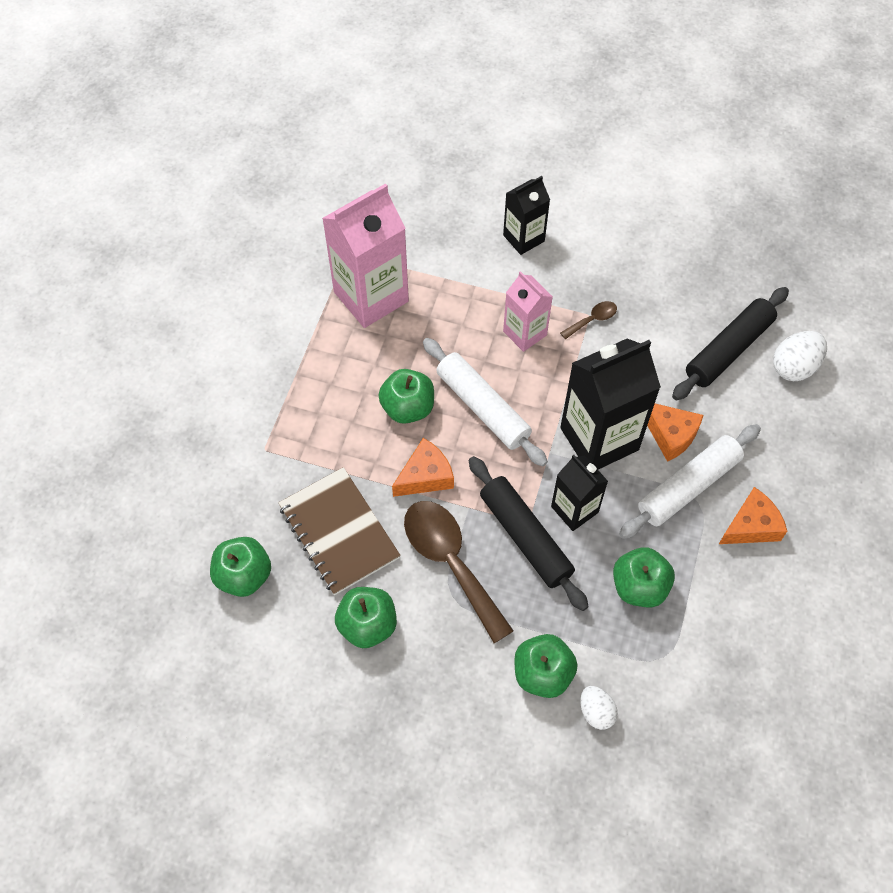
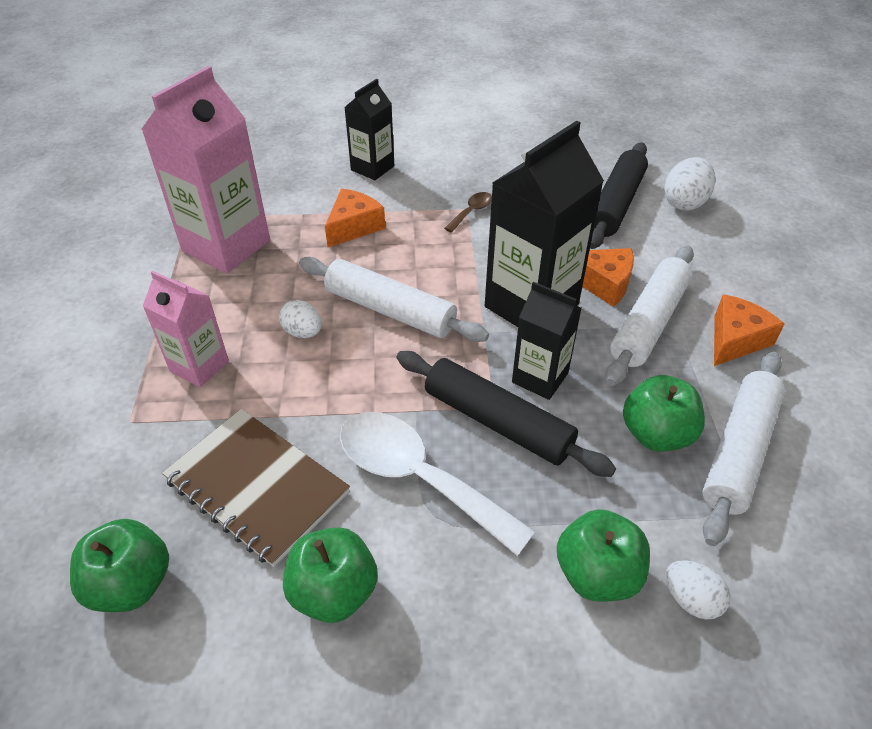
camera: 20 degrees left, 15 degrees down
green apple [378,369,434,424] -> white egg [279,300,321,338]
orange cheese [392,438,454,497] -> orange cheese moved to [325,189,385,247]
brown spoon [404,501,514,643] -> white spoon [340,412,536,556]
pink carton [503,271,553,352] -> pink carton moved to [143,270,229,387]
none -> white rolling pin [702,352,785,546]

